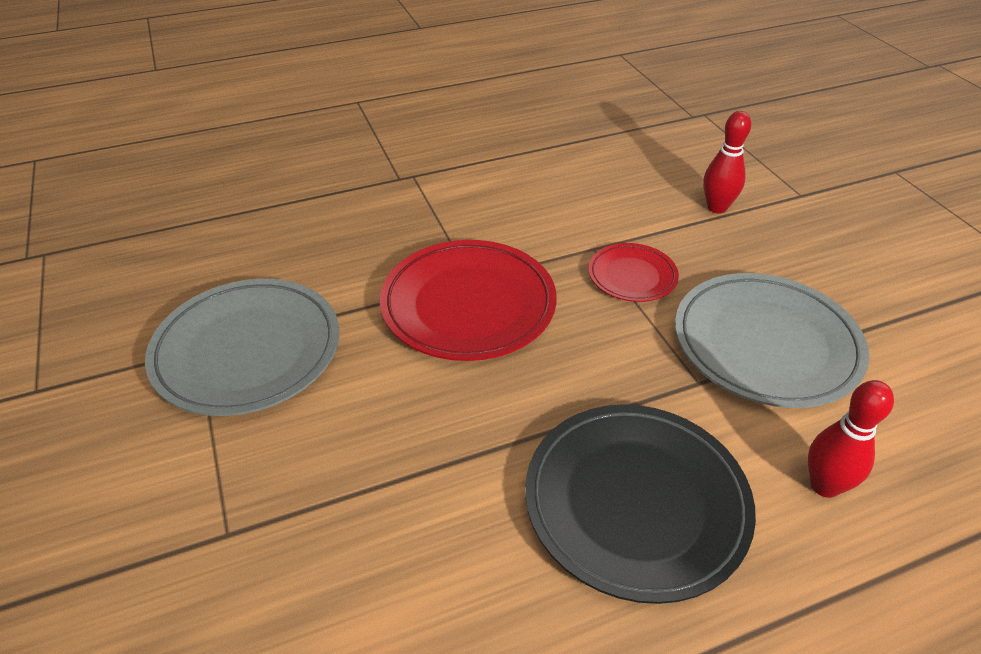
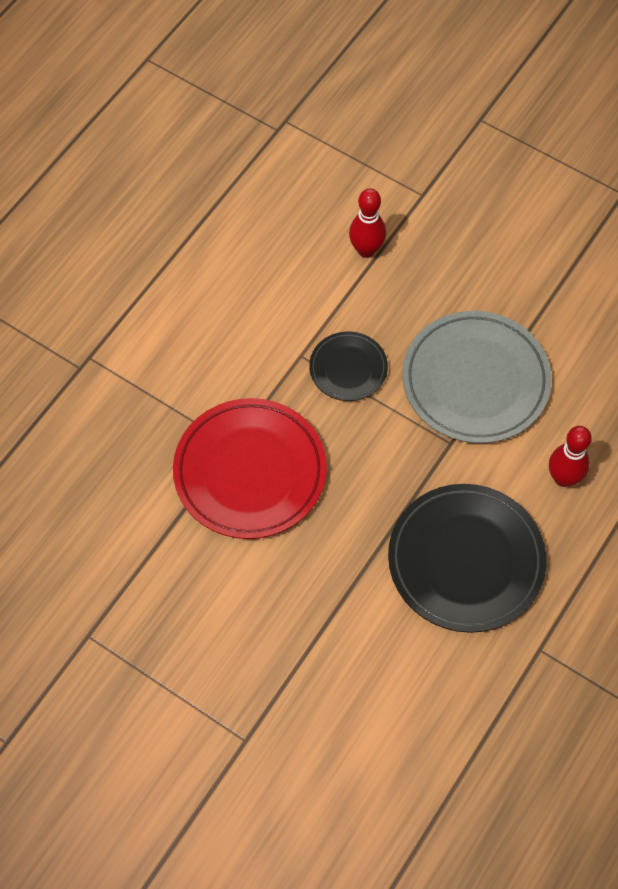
camera: 35 degrees left, 20 degrees up
grey plate [145,279,339,416] -> none
red plate [588,243,679,302] -> black plate [309,332,388,401]

